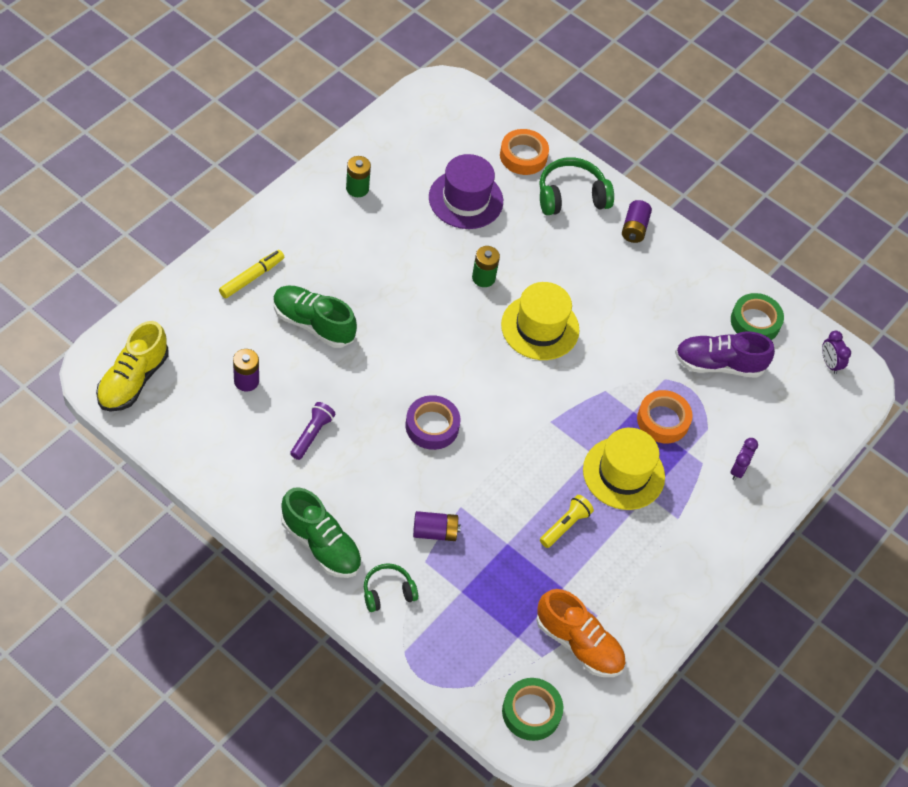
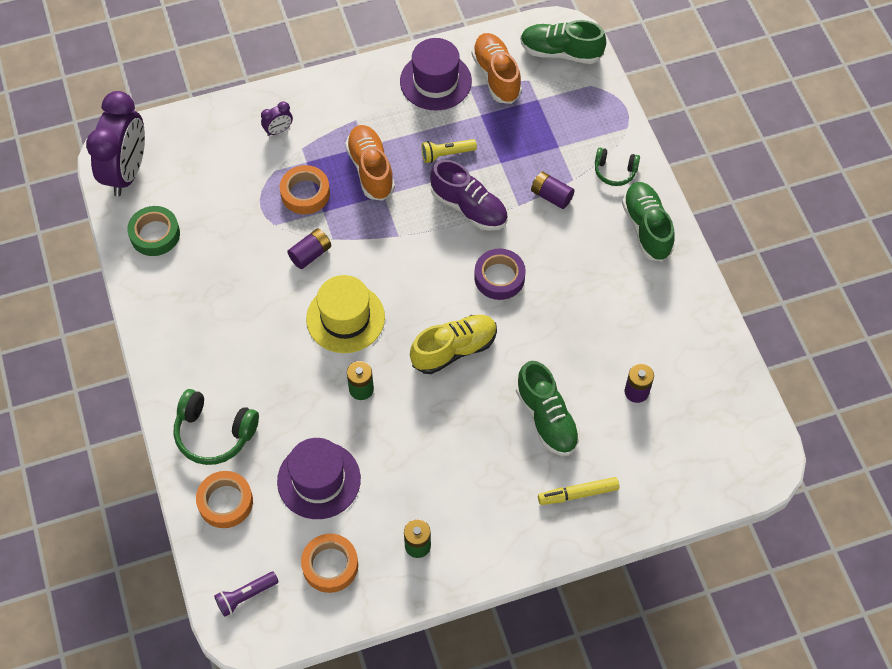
camera: 140 degrees left, 5 degrees up
yellow shoe [96,321,169,412] -> yellow shoe moved to [410,315,497,374]
purple flashlight [290,402,335,460] -> purple flashlight moved to [214,571,279,617]
green tape [502,678,563,741] -> green shoe [520,20,606,64]
yellow hat [583,428,665,510] -> orange shoe [345,125,395,201]
purple battery [622,200,652,243] -> purple battery moved to [287,228,331,269]
purple shoe [675,331,775,378] -> purple shoe moved to [430,160,508,231]
purple clock [822,331,851,374] -> purple clock [86,91,145,196], size x2.43
none -> orange tape [301,534,358,593]
none -> purple hat [400,38,472,110]

